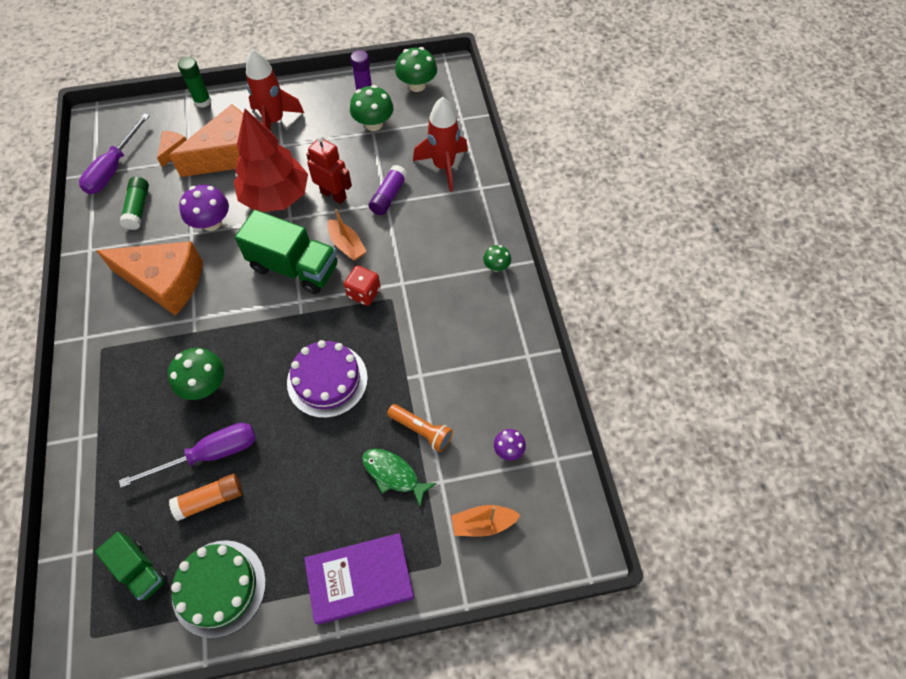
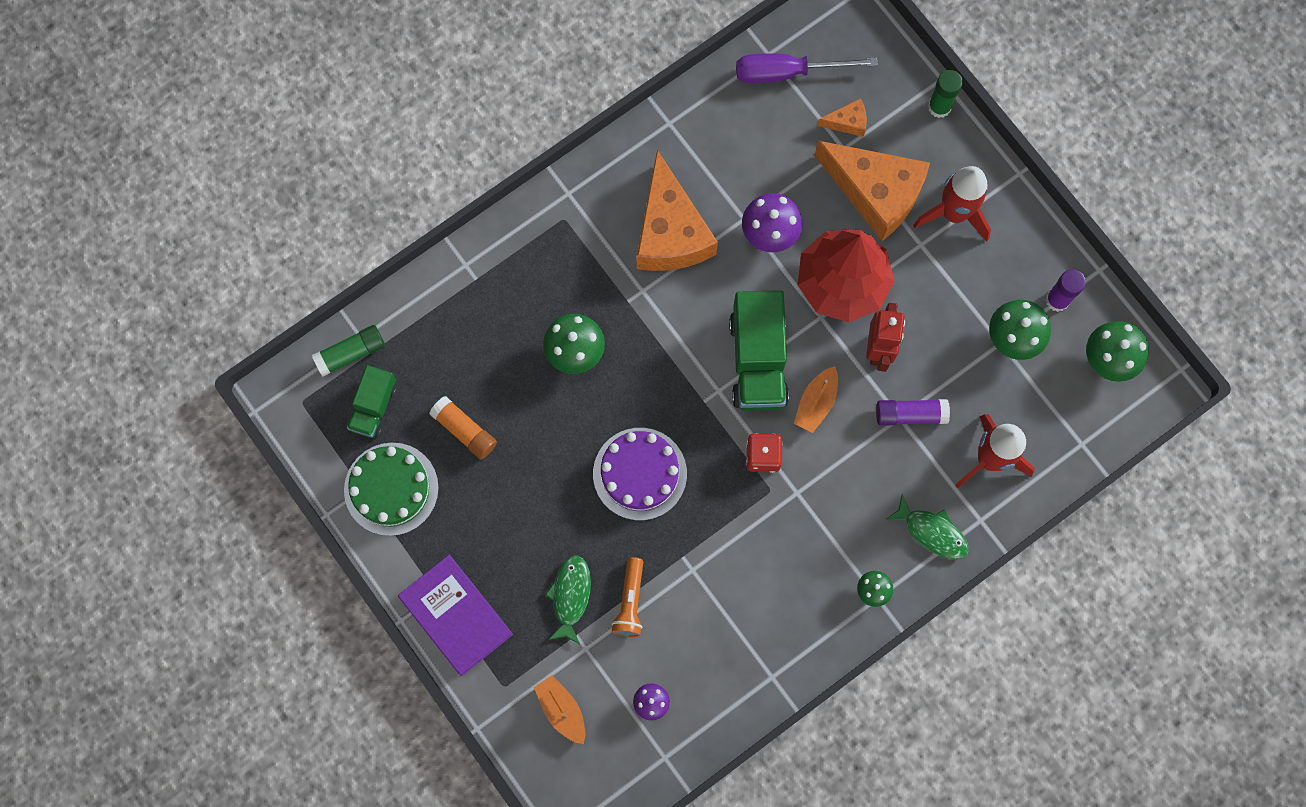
camera: 65 degrees right, 15 degrees up
purple screwdriver [119,423,256,488] -> none
green glue stick [120,177,149,230] -> green glue stick moved to [312,325,385,377]
none -> green fish [885,494,969,559]

